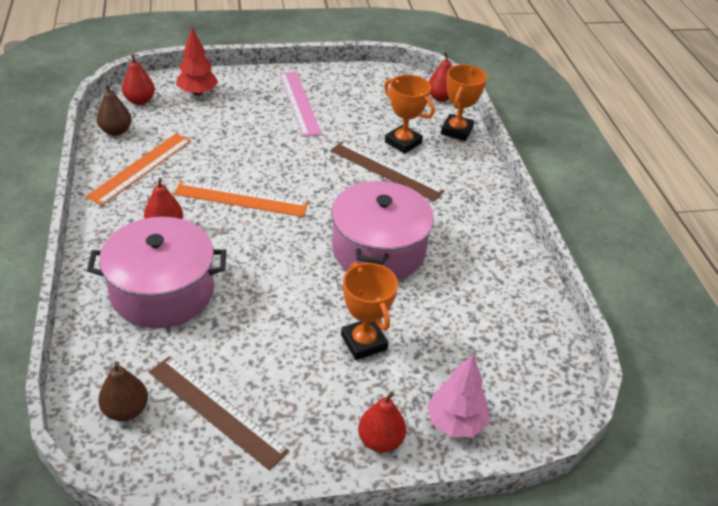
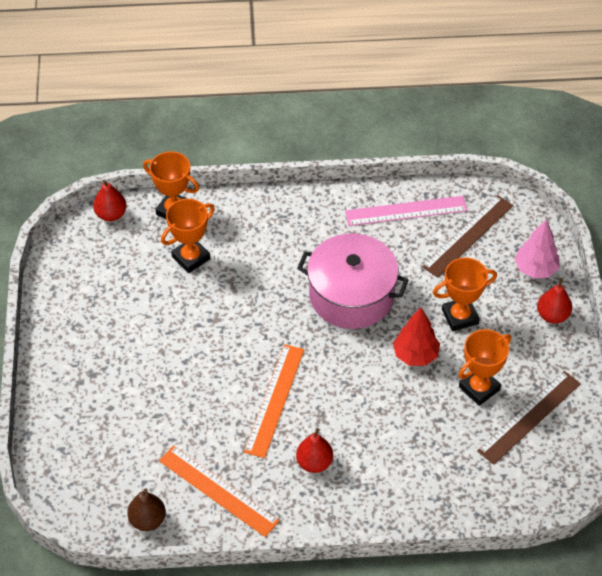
camera: 80 degrees left, 10 degrees up
pink pot [87,217,226,328] -> none
brown pear [98,361,148,421] -> none
red pear [122,54,155,105] -> none
red tree [176,27,218,96] -> red tree moved to [393,308,440,366]
pink ruler [279,72,322,137] -> pink ruler moved to [345,196,468,226]
brown ruler [330,142,445,202] -> brown ruler moved to [422,196,513,278]
none -> orange trophy [459,329,511,406]

